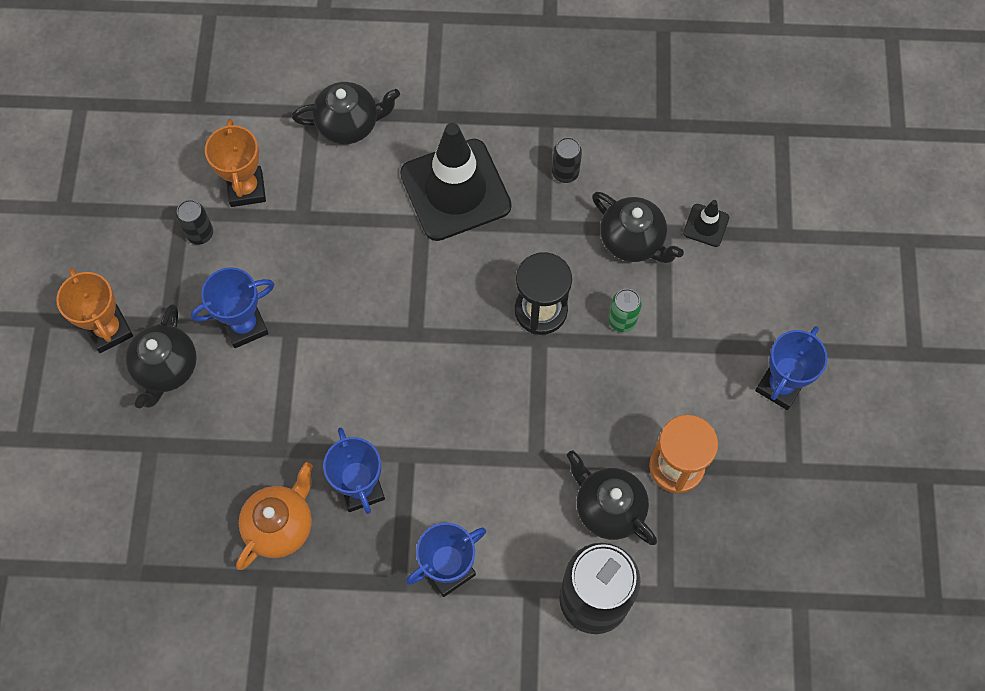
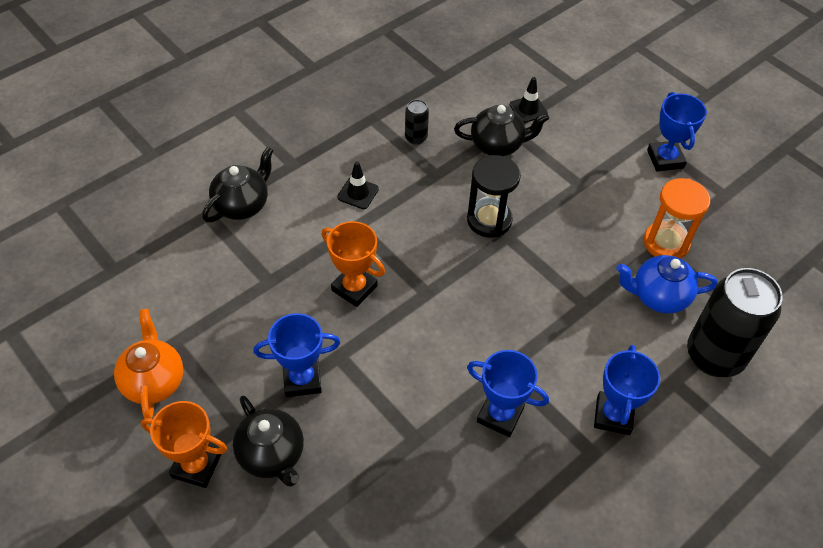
camera: 45 degrees left, 15 degrees down
black can [176,200,213,245] -> none
blue trophy [191,267,274,348] -> blue trophy turned 60 degrees clockwise [253,313,340,397]
orange trophy [205,119,266,207] -> orange trophy moved to [321,221,385,307]
orange teapot [236,462,313,570] -> orange teapot moved to [114,309,183,418]
black traffic cone [400,123,512,241] -> black traffic cone [337,162,379,209], size x0.42
black teapot [566,450,657,545] -> blue teapot [616,255,718,314]
green can [608,289,642,332] -> none

